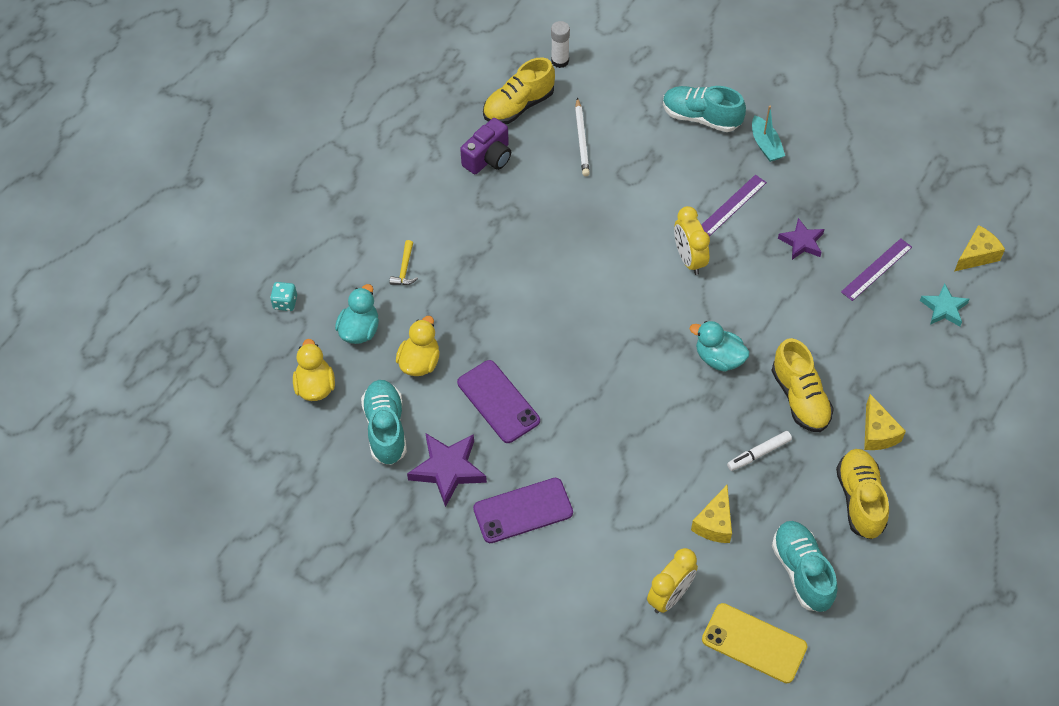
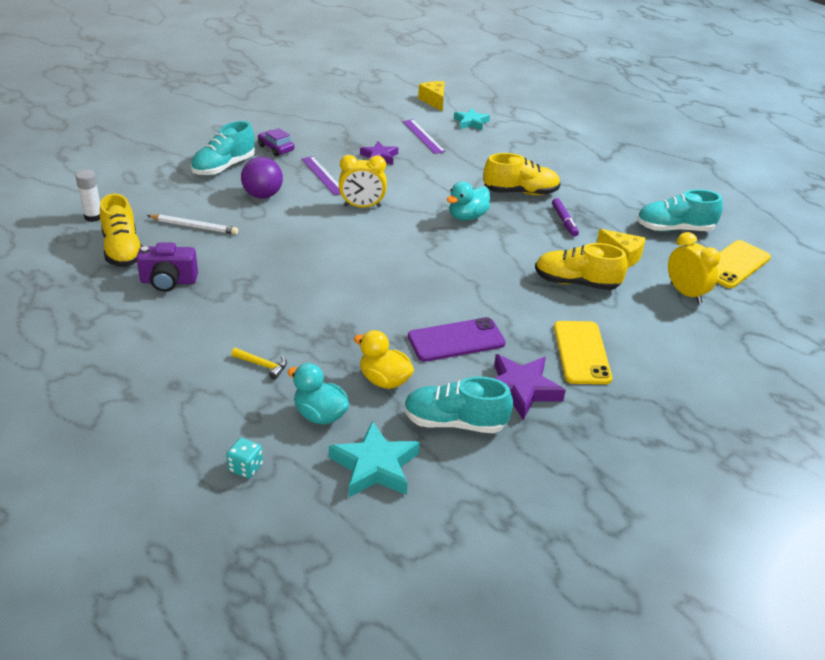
camera: 75 degrees left, 20 degrees down
yellow duck [293,339,335,401] -> turquoise star [329,421,420,497]
purple camera [460,118,511,174] -> purple camera turned 120 degrees clockwise [136,242,198,292]
purple phone [473,478,573,543] -> yellow phone [554,321,612,384]
white marker [727,431,792,471] -> purple marker [552,198,579,237]
turquoise boat [752,106,785,162] -> purple car [258,128,295,156]
yellow shoe [836,449,889,539] -> yellow shoe moved to [535,243,628,290]
yellow cheese [864,394,906,450] -> none
none -> purple ball [241,157,283,199]

